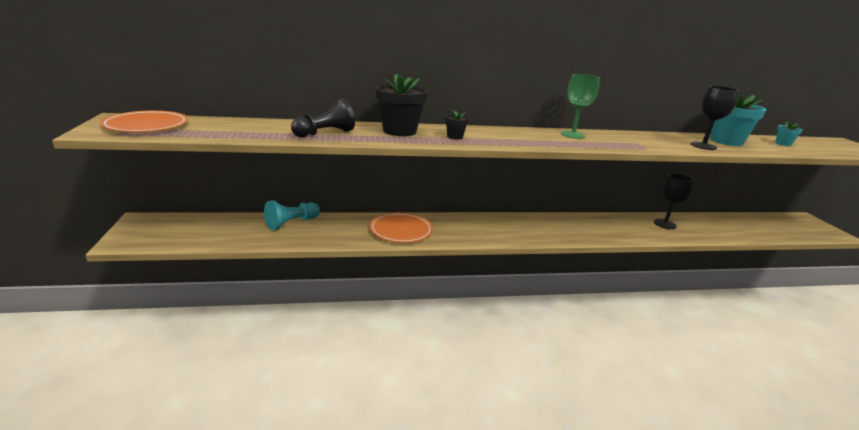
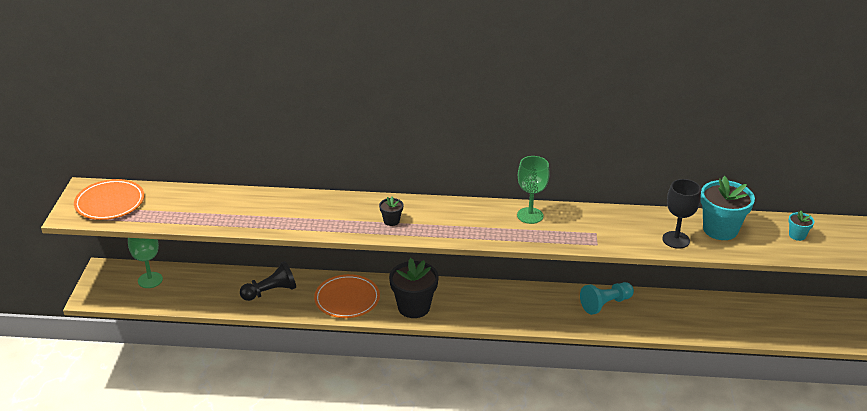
camera: 15 degrees right, 10 degrees up
turquoise pawn [264,200,320,230] -> turquoise pawn moved to [580,282,634,315]
black pawn [291,99,355,137] -> black pawn moved to [240,261,296,301]
black flower pot [376,74,428,136] -> black flower pot moved to [389,258,439,318]
black goblet [654,173,694,229] -> none
none -> green goblet [128,238,163,288]

